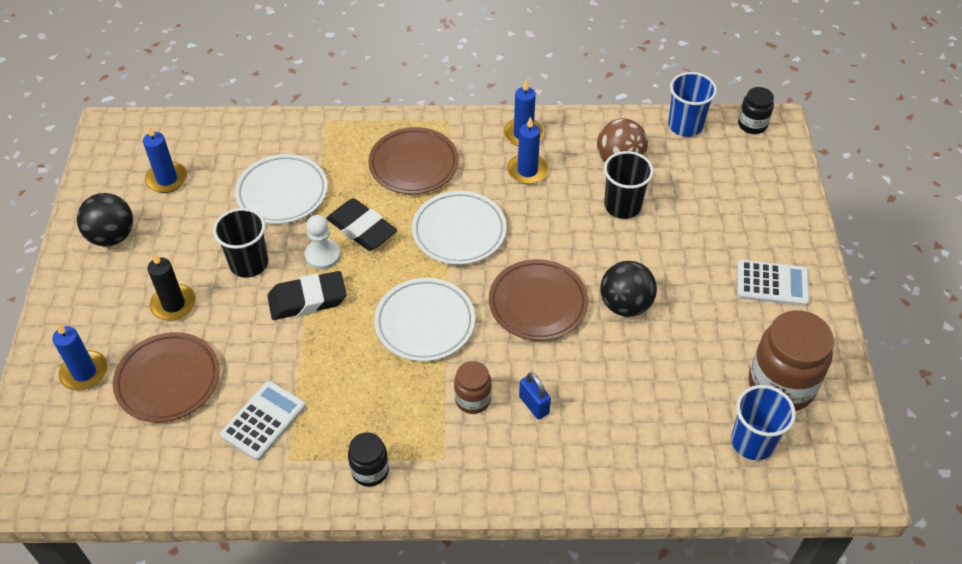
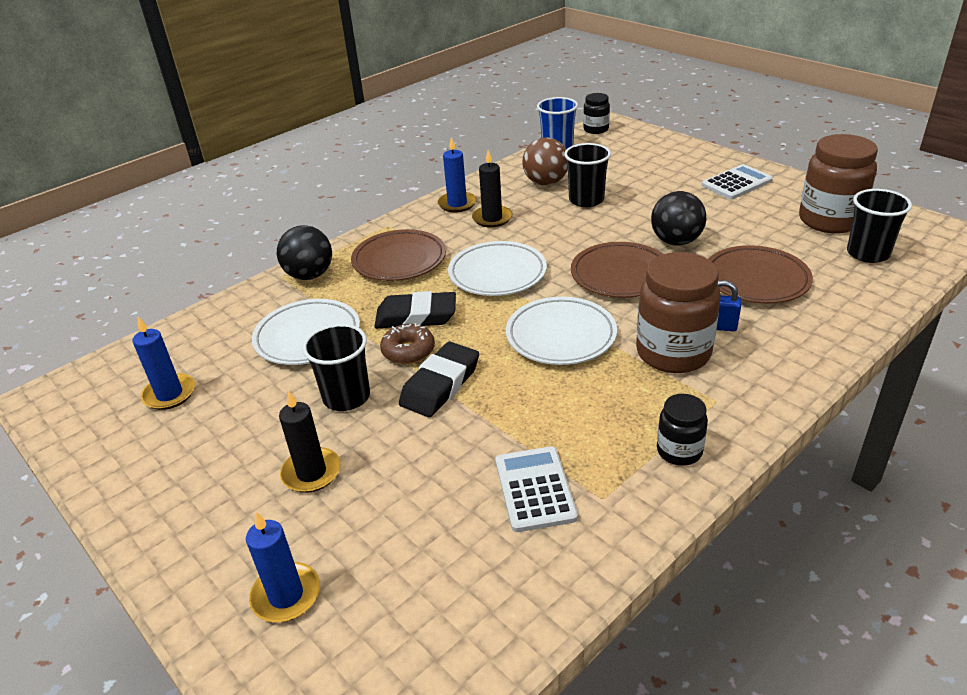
camera: 40 degrees left, 15 degrees down
black ball [77,193,133,247] -> black ball moved to [277,225,332,280]
brown plate [113,332,219,422] -> brown plate moved to [709,245,813,304]
white pawn [305,215,341,270] -> brown donut [380,323,435,364]
brown jar [454,361,492,414] -> brown jar [636,252,721,373], size x1.89
blue candle [507,116,549,184] -> black candle [472,150,512,228]
blue cup [731,385,796,460] -> black cup [847,189,912,263]

